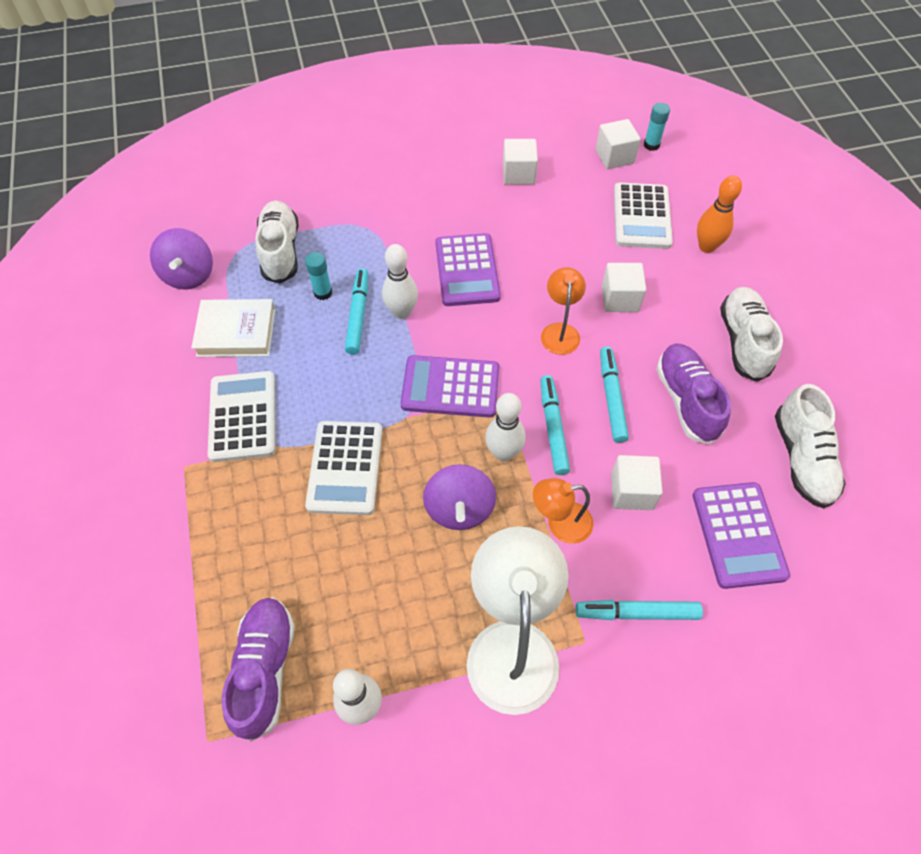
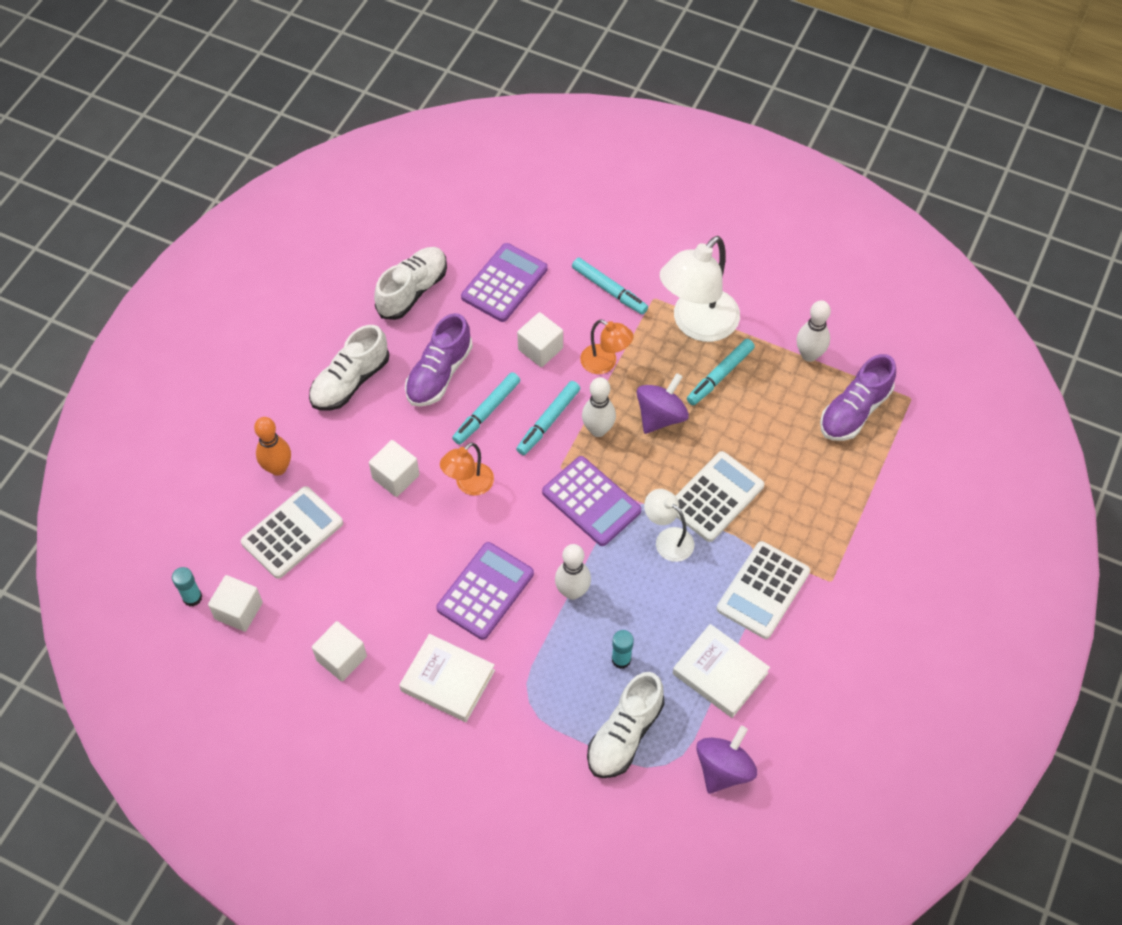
camera: 140 degrees left, 0 degrees up
turquoise marker [345,268,368,355] -> turquoise marker moved to [687,339,755,405]
none -> white book [399,634,495,722]
none -> white lamp [644,489,694,562]

